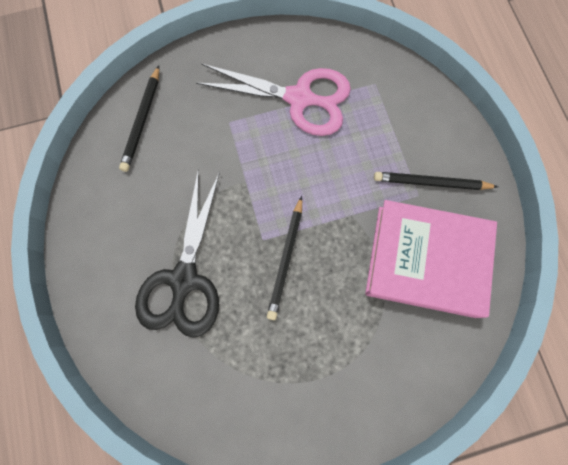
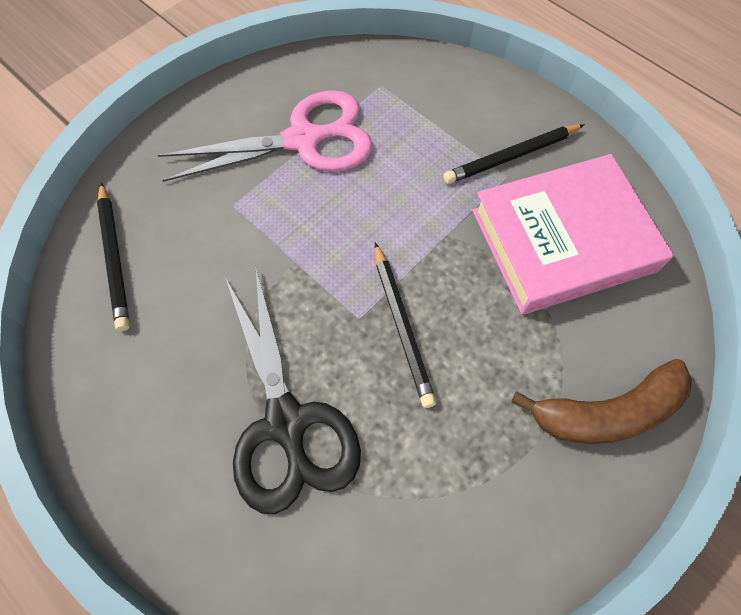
camera: 30 degrees left, 10 degrees down
none -> brown banana [511,359,692,444]

